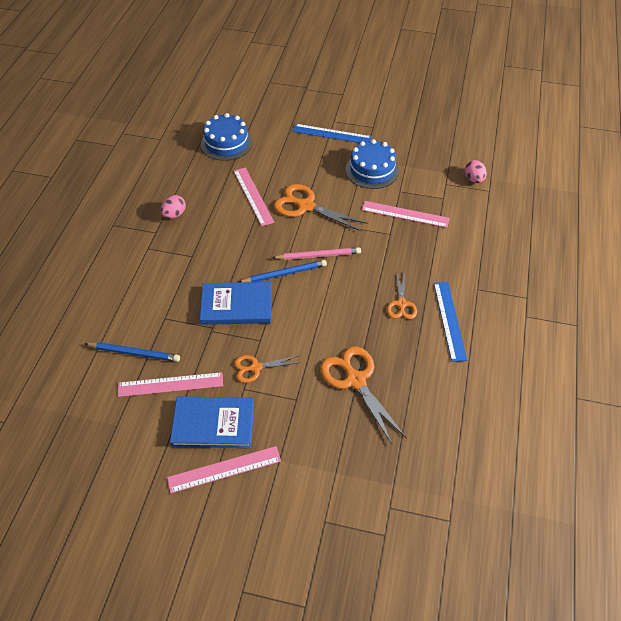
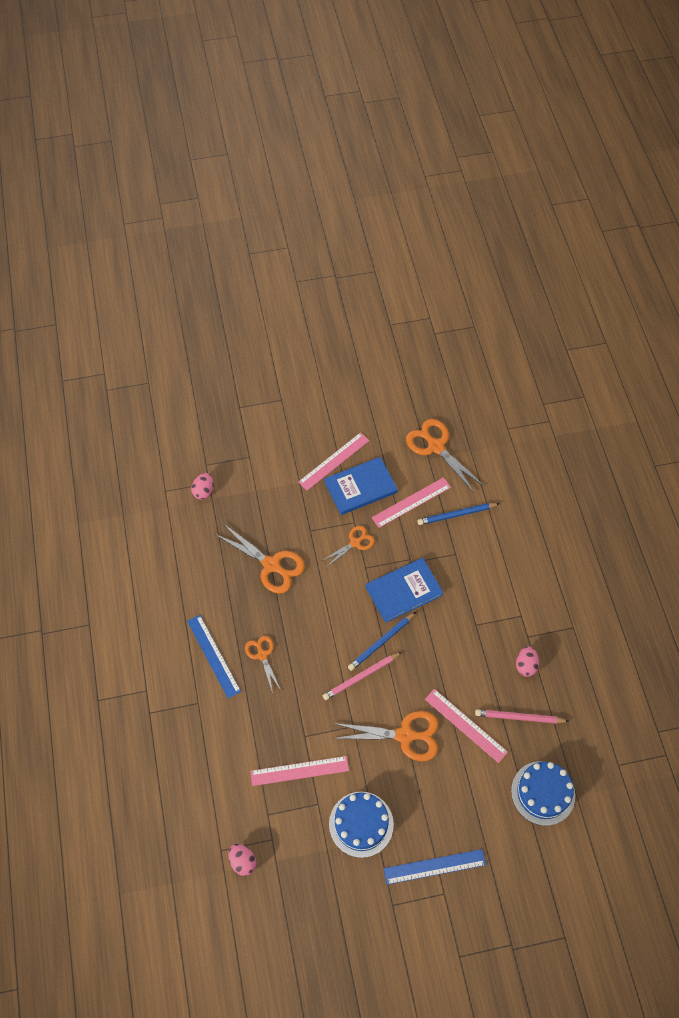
camera: 155 degrees right, 10 degrees up
none -> pink egg [191,473,214,500]
none -> orange scissors [406,419,484,493]
none -> pink pencil [475,709,569,723]

